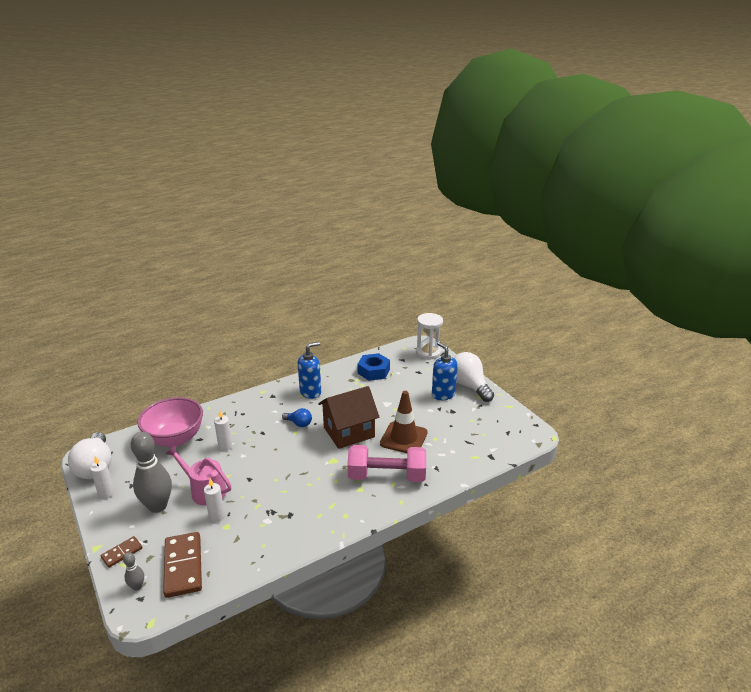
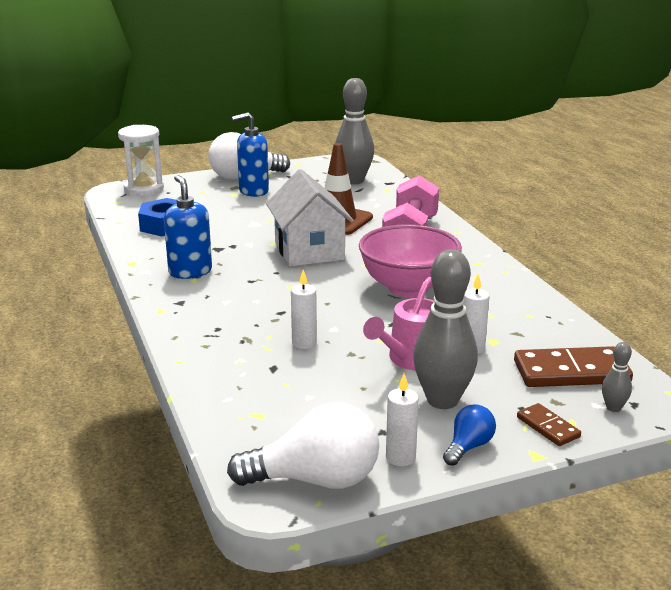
camera: 80 degrees left, 5 degrees down
pink bowl [137,397,203,447] -> pink bowl moved to [359,224,462,297]
blue light bulb [282,408,312,427] -> blue light bulb moved to [443,404,496,466]
brown house [318,386,379,449] -> white house [266,169,354,267]
none -> grey bowling pin [335,78,374,184]

